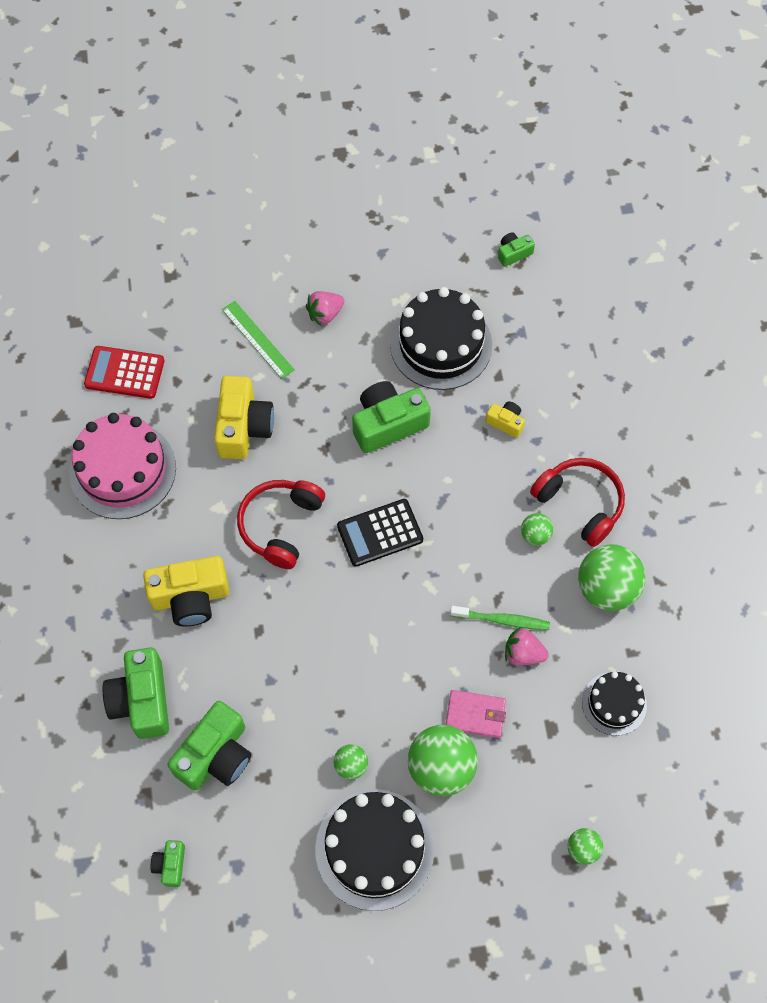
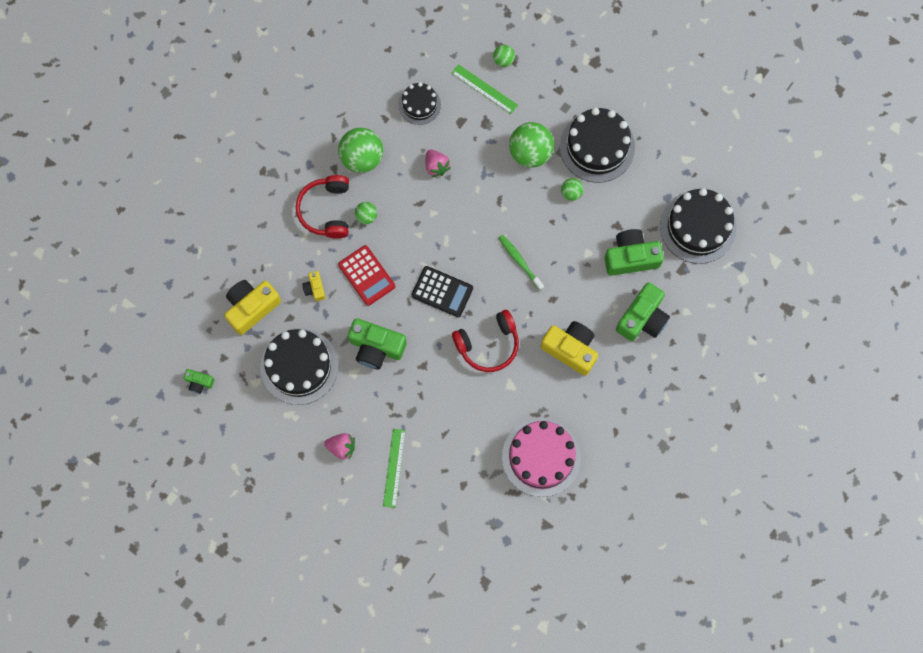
camera: 135 degrees left, 10 degrees up
red calculator [84,346,165,399] -> red calculator moved to [338,245,395,306]
green camera [151,840,185,887] -> black cake [660,188,736,264]
yellow camera [214,376,274,459] -> yellow camera moved to [224,280,281,335]
pink wallet [446,690,506,738] -> none
green toothbrush [450,606,550,630] -> green toothbrush moved to [499,235,544,291]
none -> green ruler [451,64,518,114]

